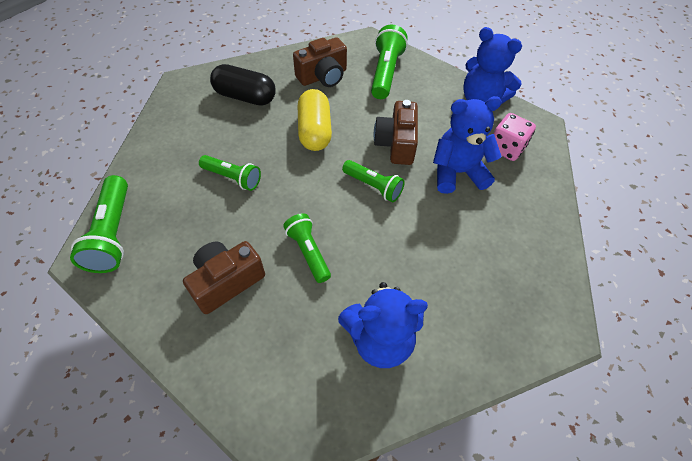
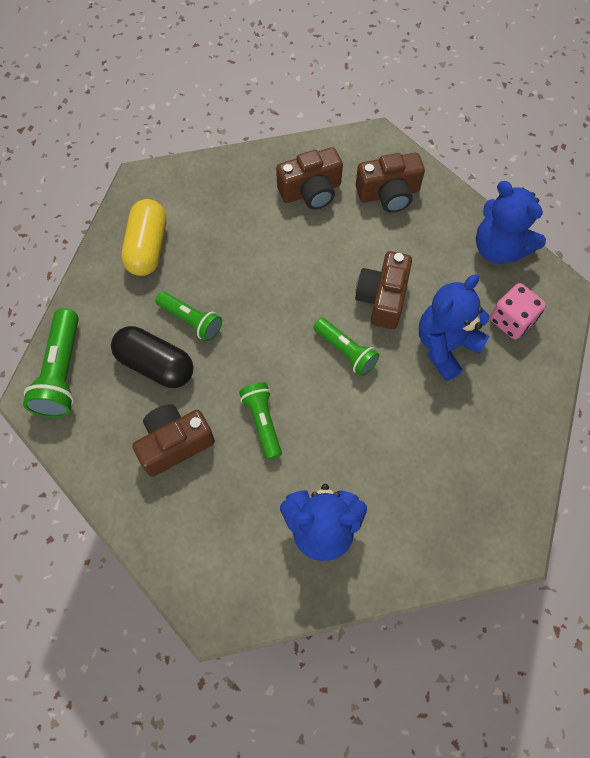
camera: 10 degrees right, 10 degrees up
black capsule [210,64,276,106] -> black capsule moved to [111,326,194,388]
yellow capsule [298,89,332,151] -> yellow capsule moved to [121,199,166,276]
green flashlight [371,25,408,99] -> brown camera [356,153,425,213]
blue teddy bear [433,96,502,194] -> blue teddy bear turned 45 degrees counterclockwise [419,274,490,381]

